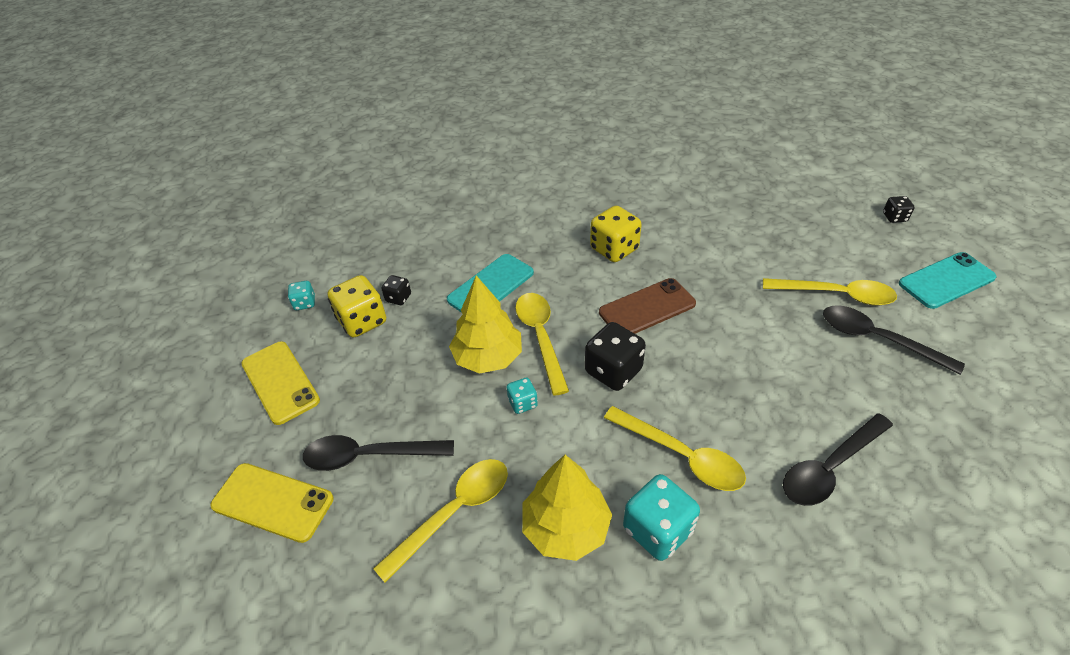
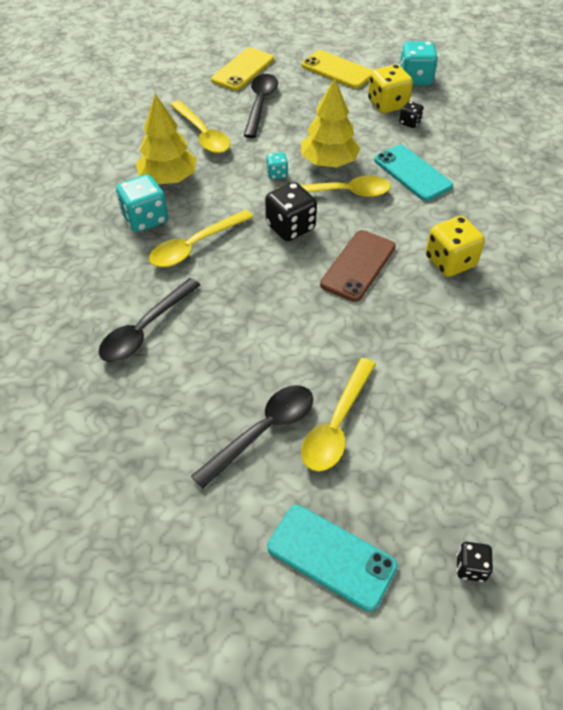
camera: 100 degrees right, 5 degrees up
yellow phone [241,341,320,425] -> yellow phone turned 60 degrees clockwise [302,50,373,89]
turquoise dice [288,281,315,310] -> turquoise dice [399,41,438,85], size x1.88
brown phone [599,278,696,334] -> brown phone turned 45 degrees clockwise [320,230,396,302]
black spoon [783,413,893,506] -> black spoon turned 120 degrees counterclockwise [99,278,200,362]
turquoise phone [899,252,996,309] -> turquoise phone turned 45 degrees counterclockwise [267,505,398,612]

